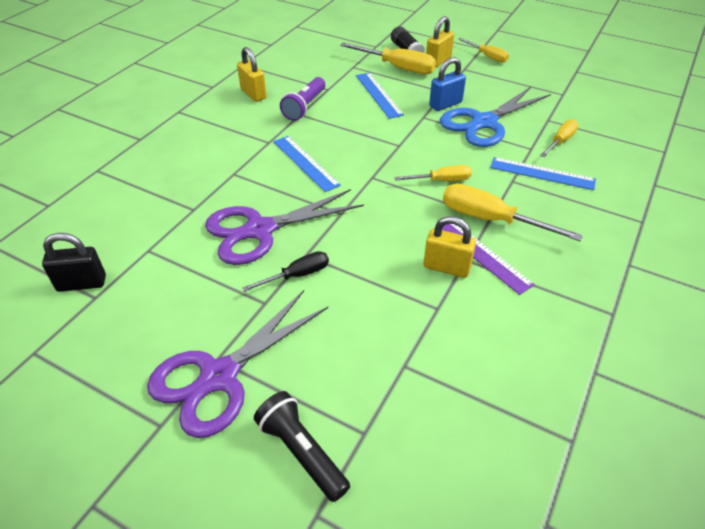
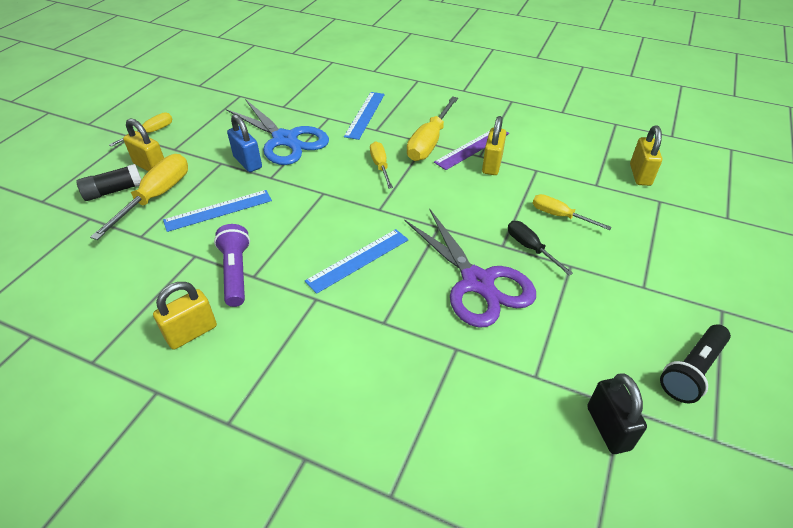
camera: 95 degrees left, 0 degrees up
purple scissors [147,290,328,438] -> none
black flashlight [254,391,350,502] -> black flashlight moved to [660,324,731,403]
purple flashlight [280,77,325,121] -> purple flashlight turned 120 degrees counterclockwise [214,224,250,307]
yellow screwdriver [540,119,579,157] -> yellow screwdriver moved to [532,194,611,230]
none -> yellow padlock [630,126,662,186]

